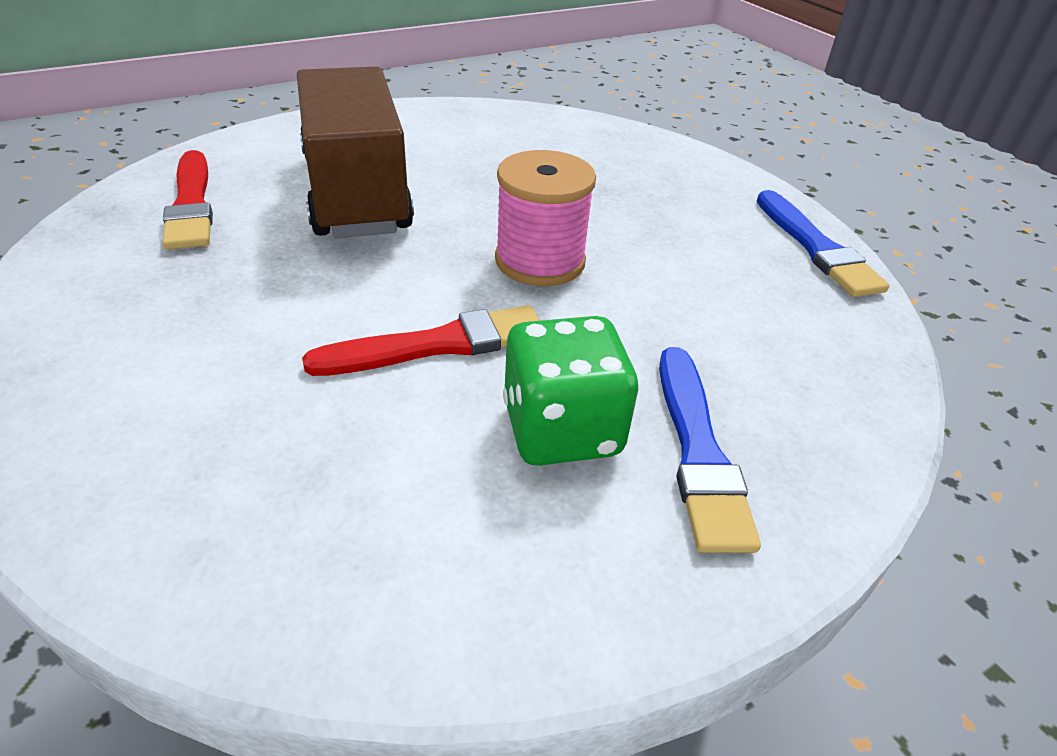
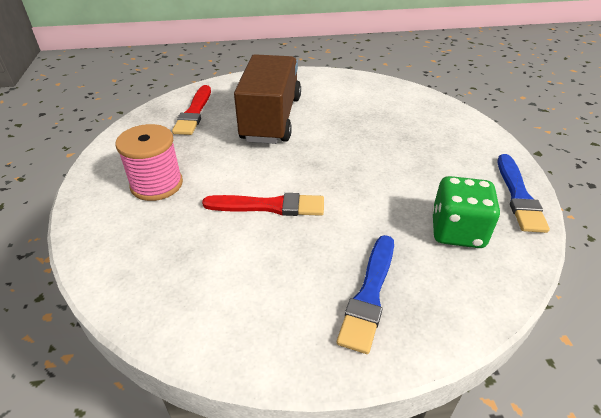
camera: 25 degrees right, 0 degrees up
pink spool [495,150,596,286] -> pink spool moved to [115,124,183,201]
green dice [503,316,638,466] -> green dice moved to [432,176,500,248]

